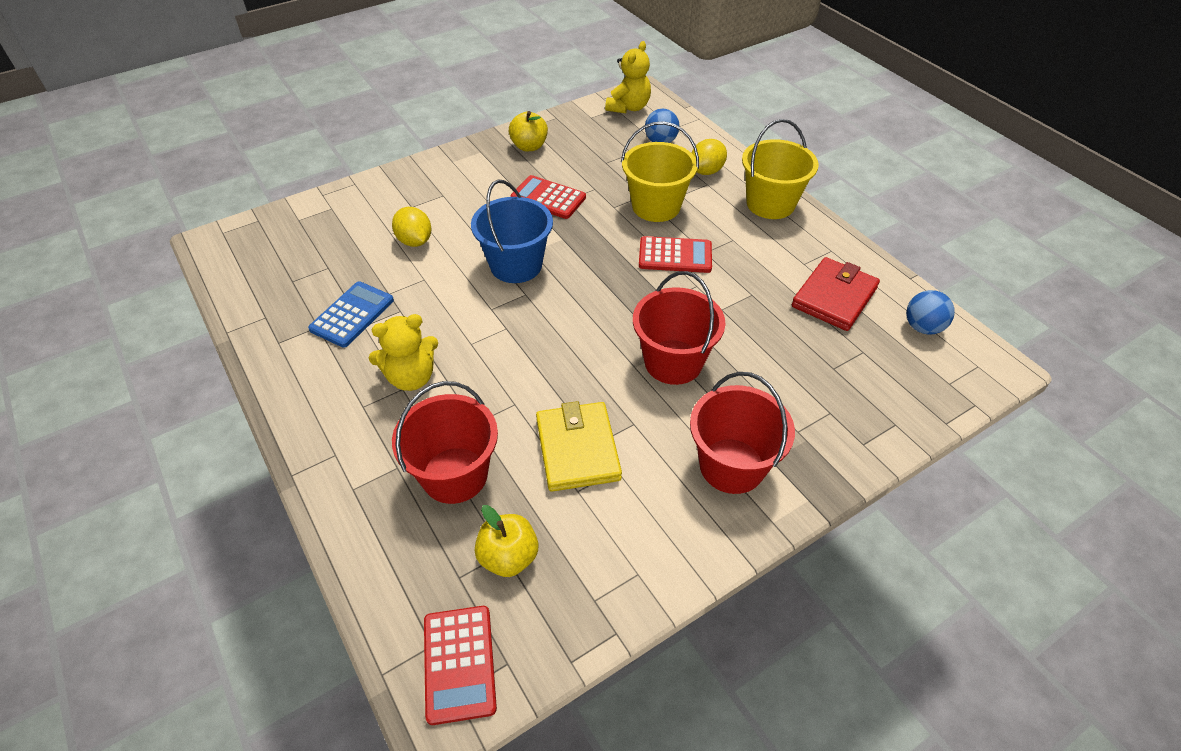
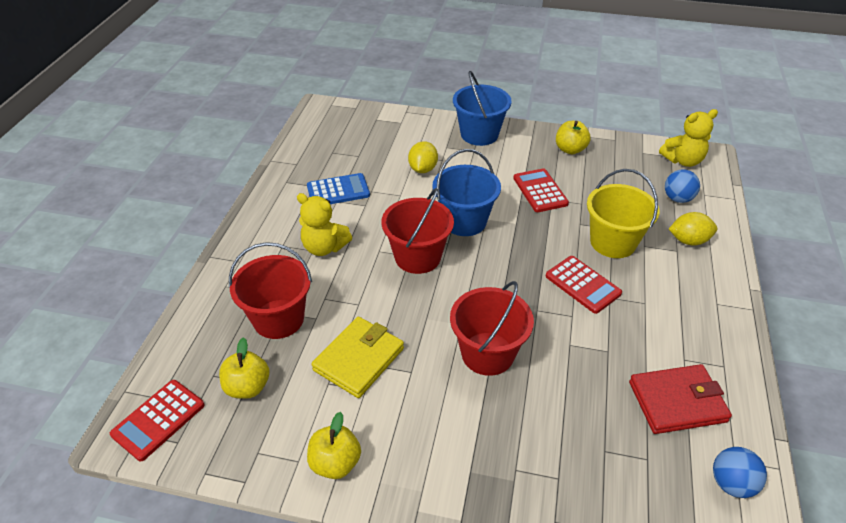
camera: 45 degrees right, 5 degrees down
red bucket [690,372,795,494] -> red bucket moved to [381,188,454,274]
yellow bucket [742,119,819,219] -> none
none -> yellow apple [307,412,361,479]
none -> blue bucket [453,71,512,146]

